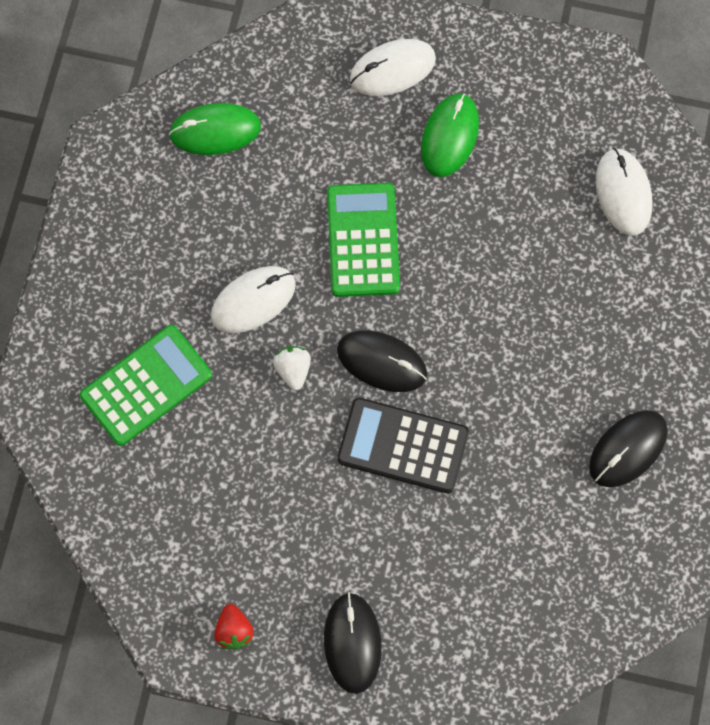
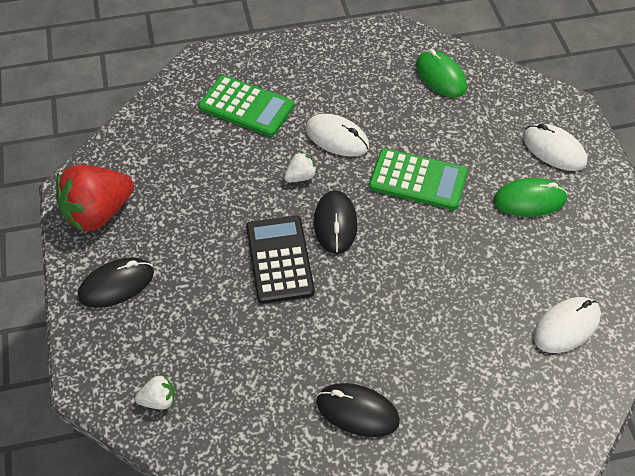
camera: 65 degrees right, 20 degrees down
red strawberry [214,604,254,649] -> red strawberry [56,165,134,232], size x2.23
green calculator [327,183,400,297] -> green calculator turned 45 degrees clockwise [369,148,468,210]
none -> white strawberry [135,375,175,410]

